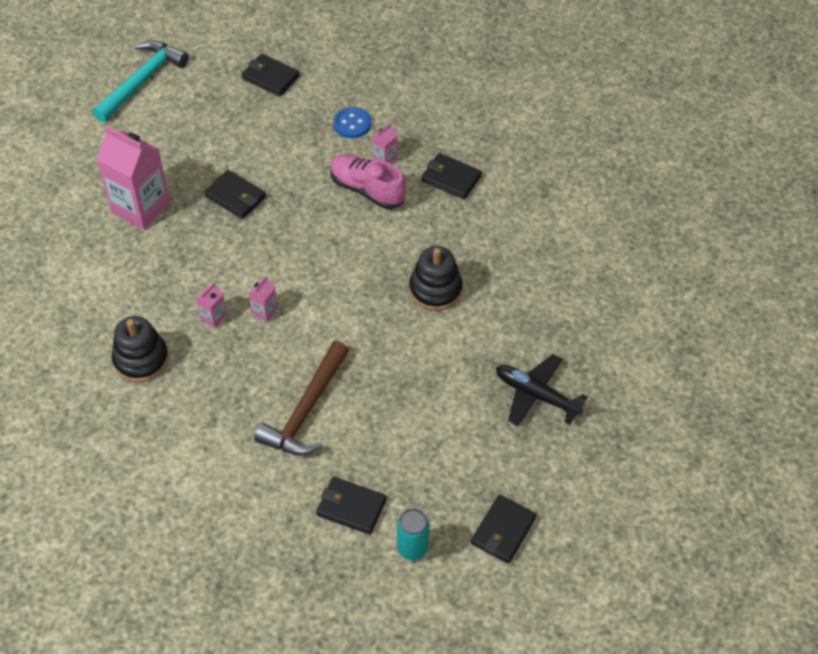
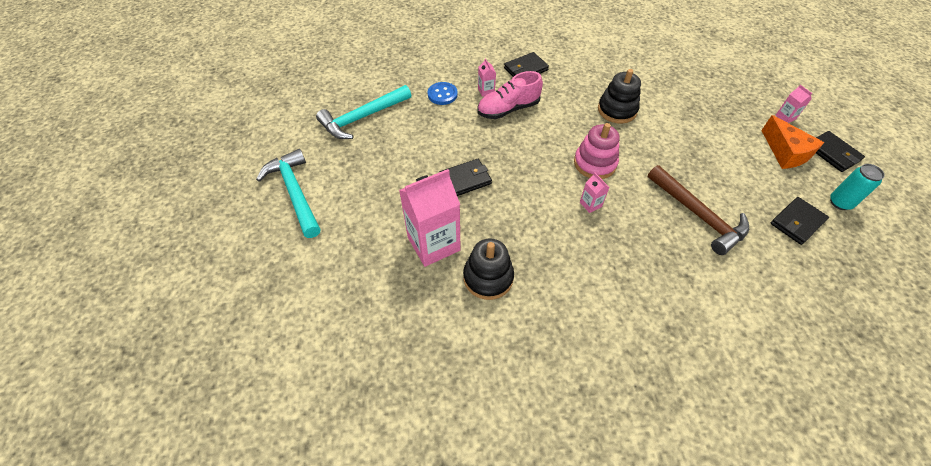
camera: 60 degrees left, 0 degrees up
black stacking toy [112,316,169,382] -> black stacking toy moved to [463,238,514,300]
pink carton [196,283,227,328] -> pink carton moved to [776,85,812,123]
black wallet [242,54,300,97] -> turquoise hammer [316,85,411,139]
black plane [496,354,588,426] -> none
none -> pink stacking toy [574,123,620,179]
none -> orange cheese [761,115,824,169]

